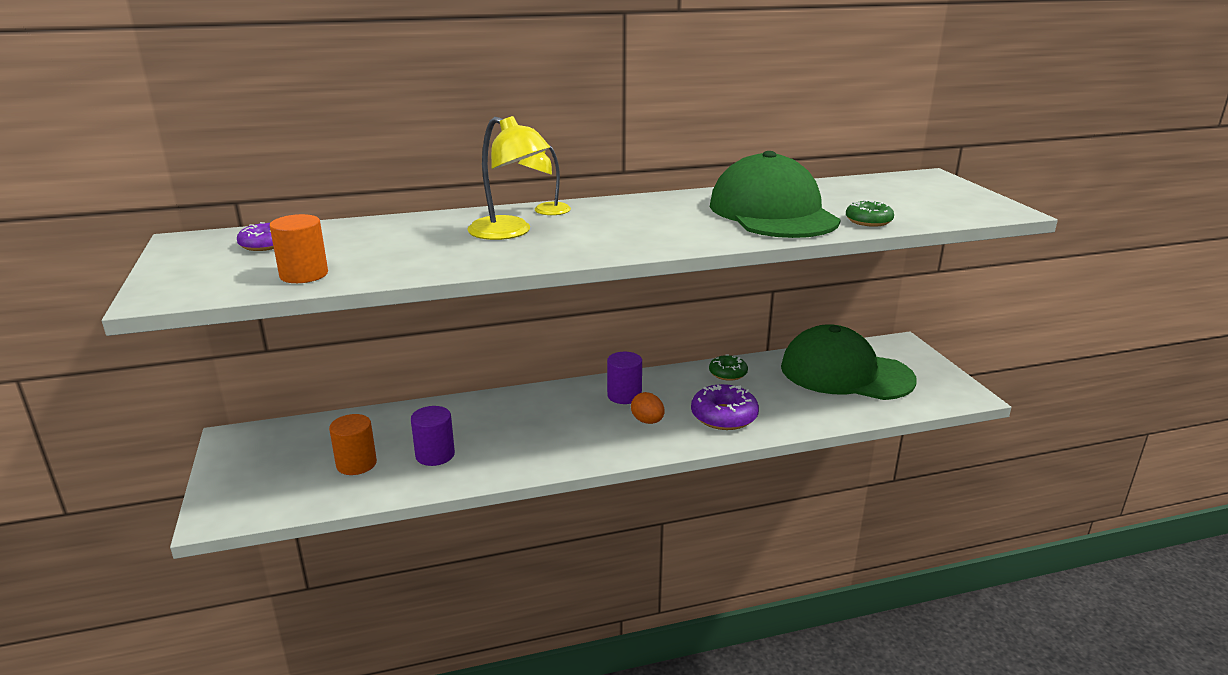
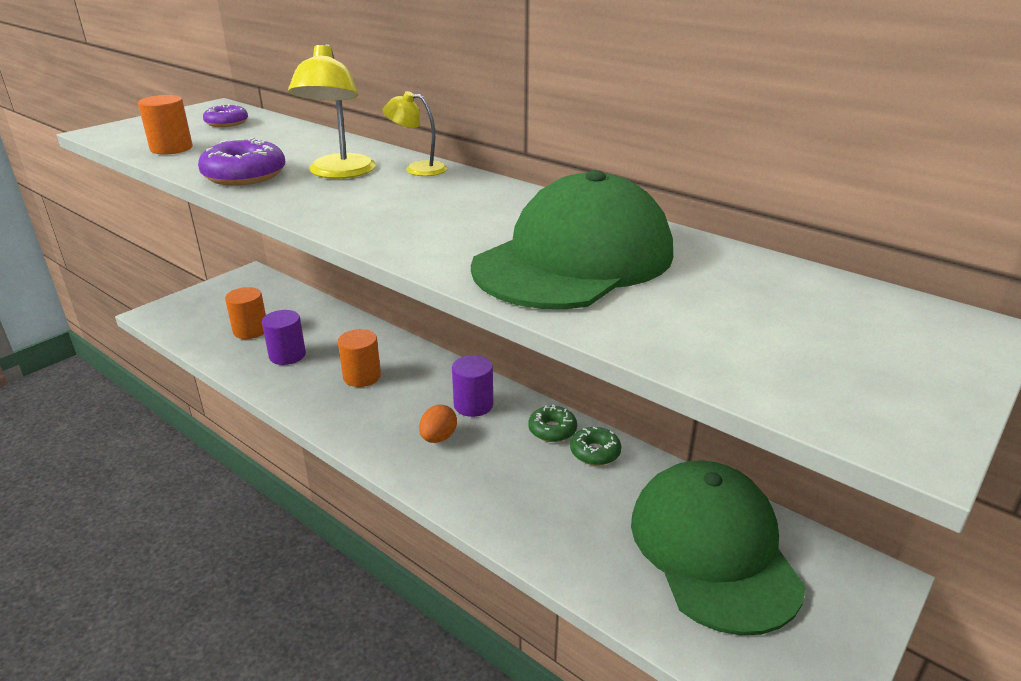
camera: 55 degrees right, 5 degrees up
purple donut [691,384,759,430] -> purple donut moved to [198,138,285,186]
green donut [846,200,894,227] -> green donut moved to [528,405,577,442]
none -> orange cylinder [338,329,381,387]

